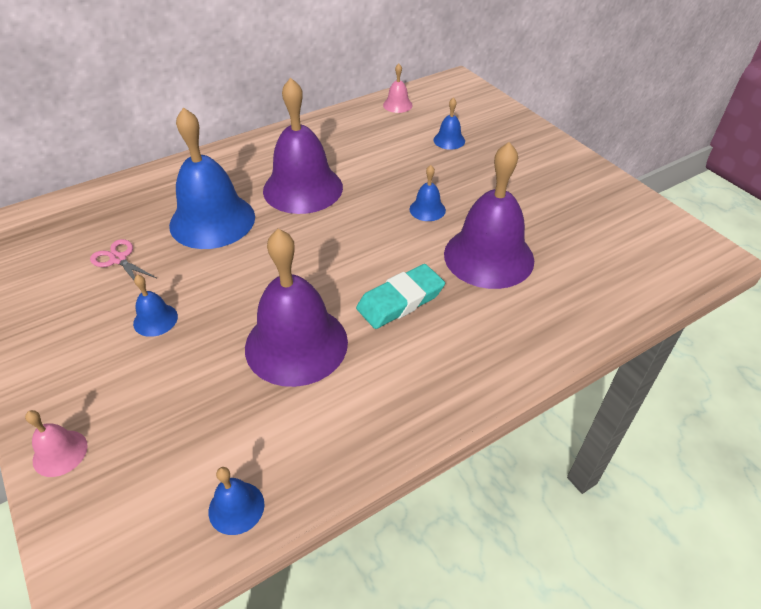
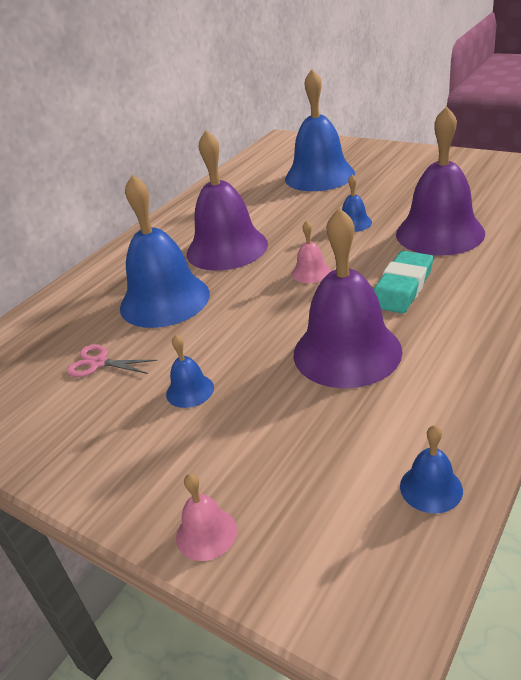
camera: 20 degrees left, 10 degrees down
pink bell [383,64,413,113] -> pink bell moved to [292,220,331,283]
blue bell [433,97,465,149] -> blue bell [285,69,355,191], size x2.29

